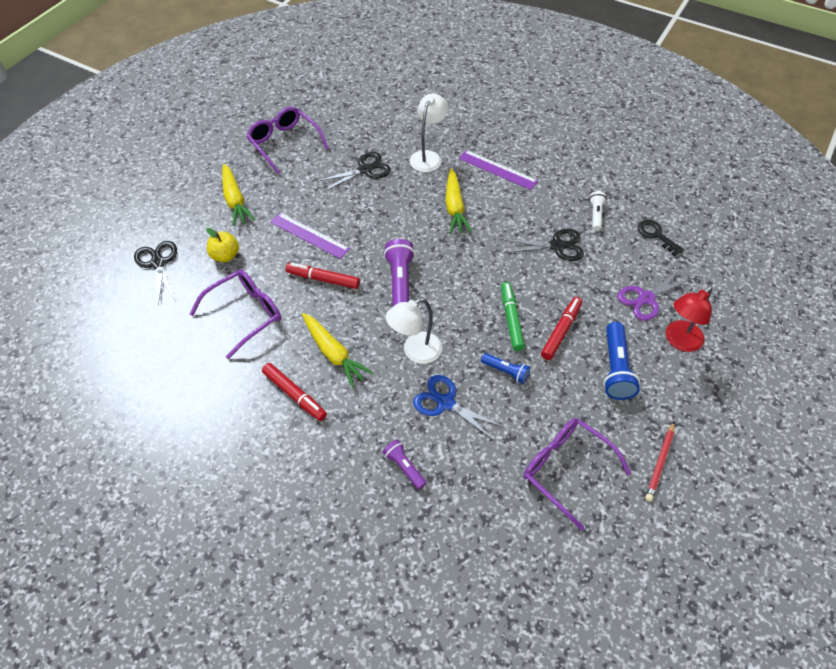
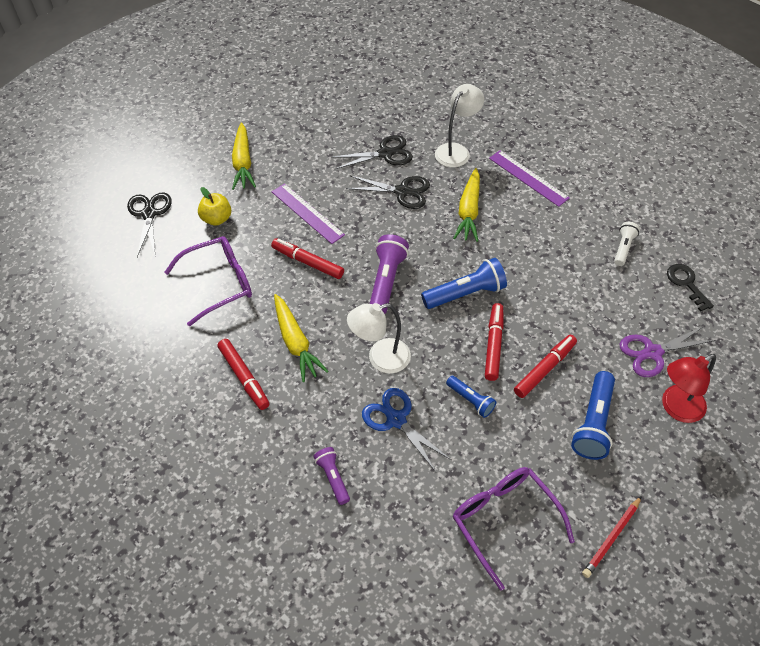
camera: 15 degrees right, 0 degrees up
purple glasses [246,107,329,175] -> none
green marker [501,282,525,351] -> red marker [485,303,503,381]
black scissors [504,229,584,261] -> black scissors moved to [346,176,430,209]
none -> blue flashlight [421,258,507,309]

